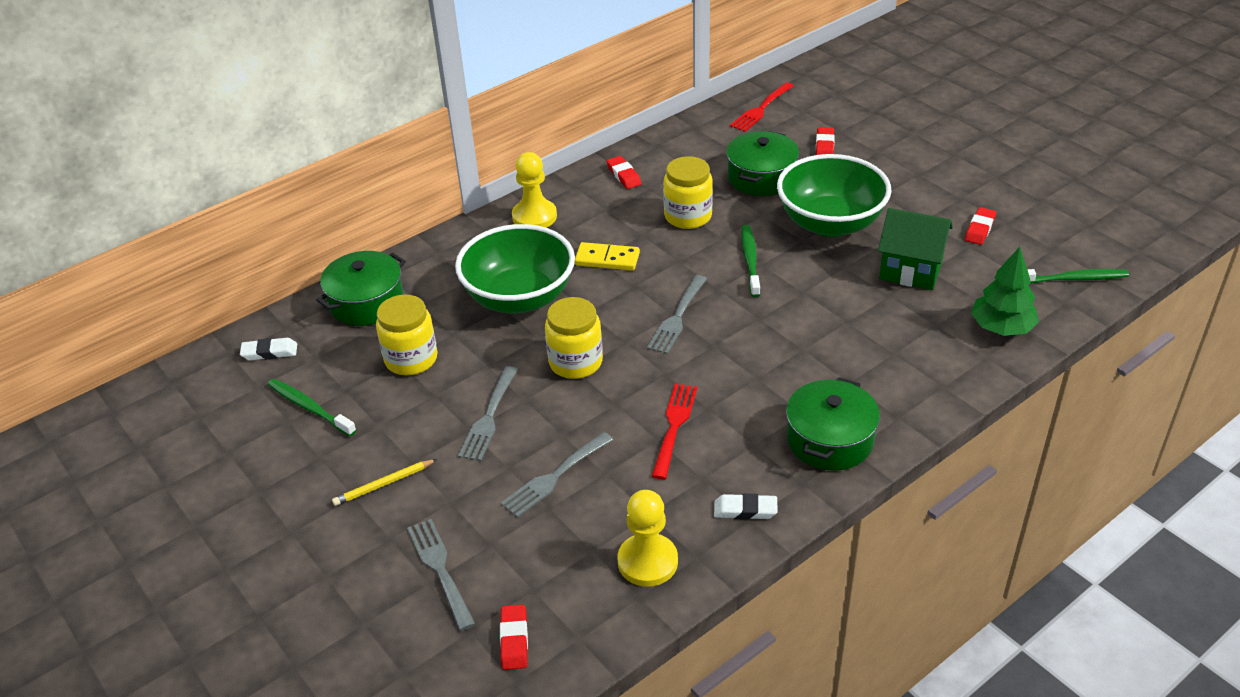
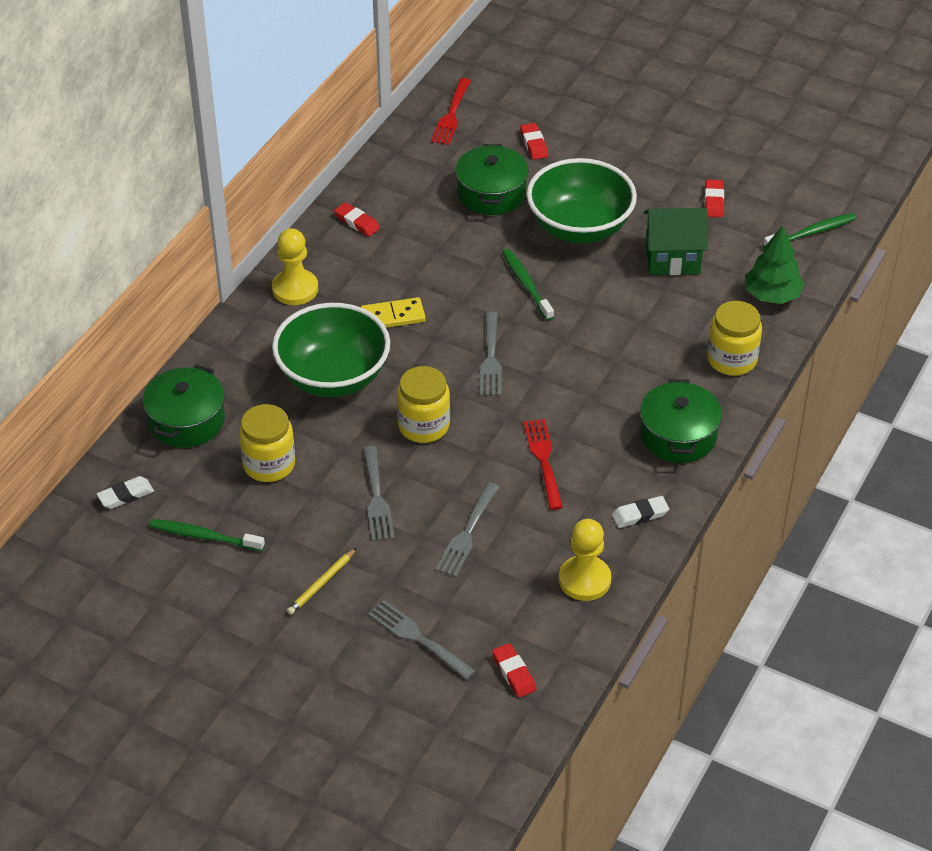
camera: 25 degrees left, 5 degrees up
yellow jar [663,156,713,229] -> yellow jar moved to [707,301,762,376]

